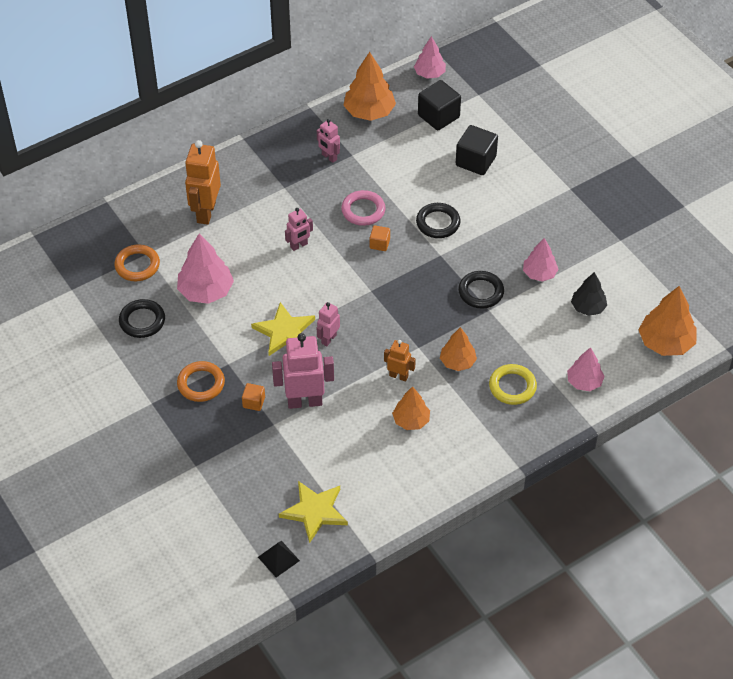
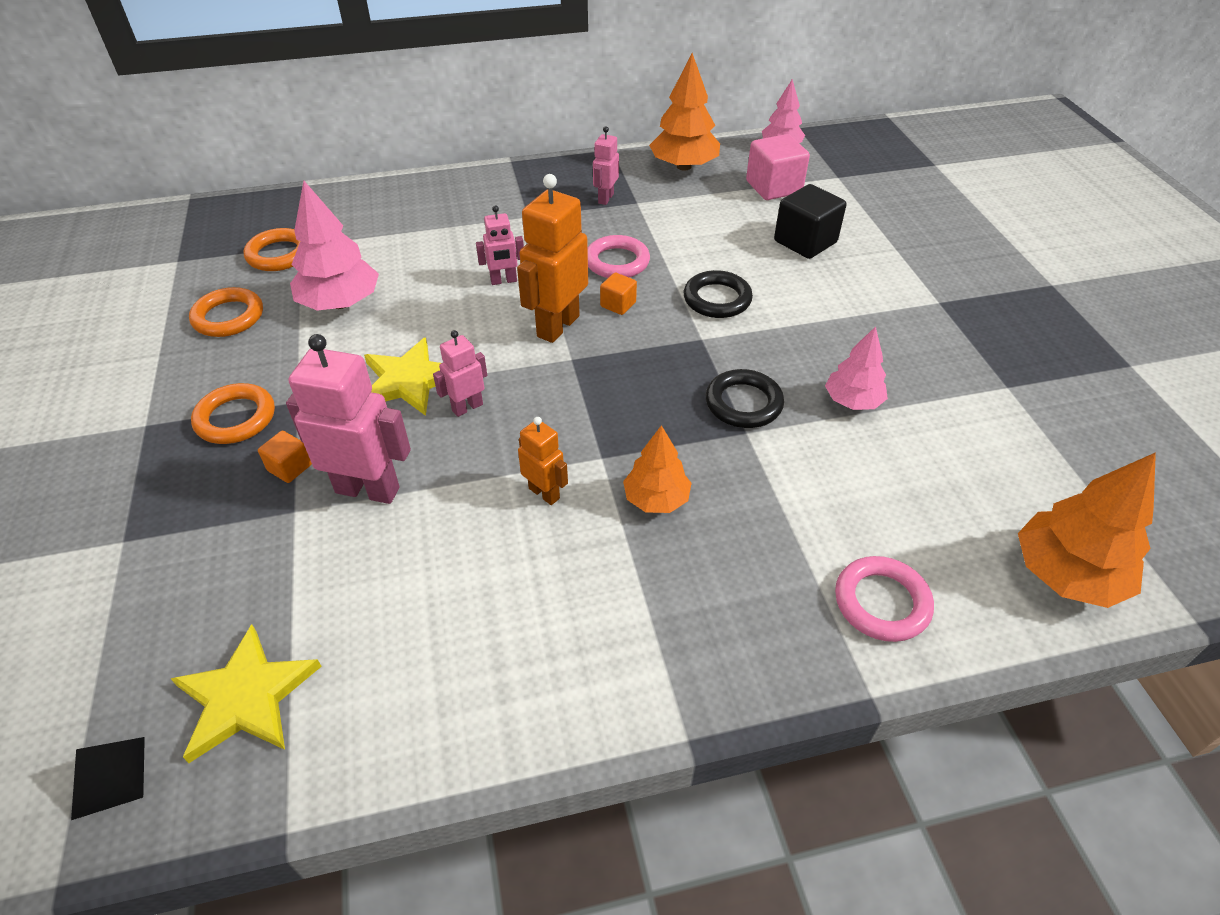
camera: 20 degrees right, 5 degrees down
black ring [119,299,165,338] -> orange ring [189,287,263,337]
orange robot [185,140,221,225] -> orange robot moved to [517,174,588,343]
pink robot [317,119,340,163] -> pink robot turned 45 degrees clockwise [593,126,619,205]
orange tree [392,386,430,430] -> none
black cube [418,80,461,131] -> pink cube [746,134,810,200]
yellow ring [489,364,537,405] -> none
pink tree [567,347,605,391] -> pink ring [835,556,934,642]
black tree [571,272,607,316] -> none

